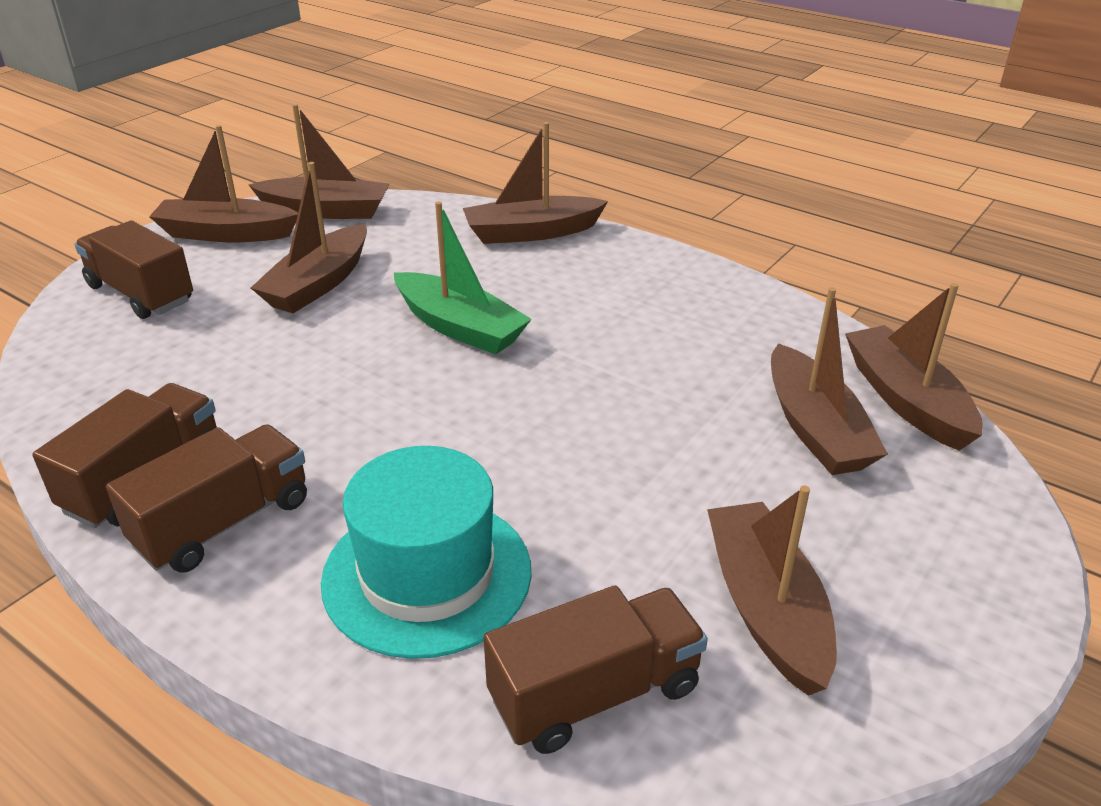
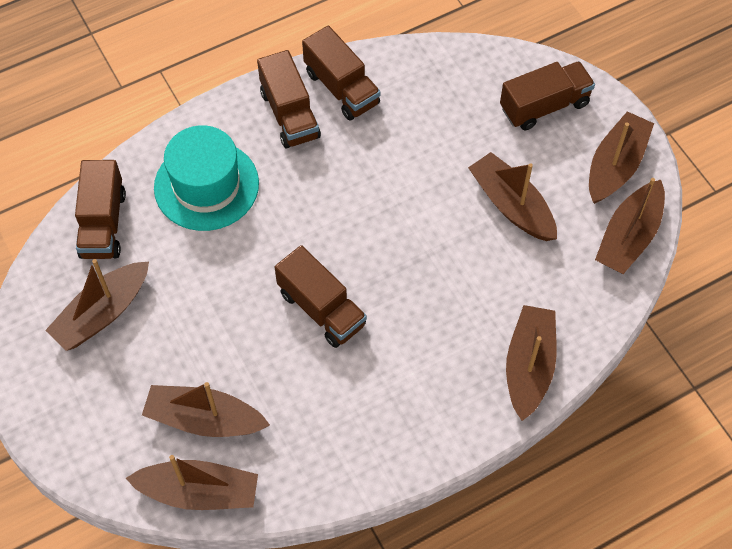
camera: 115 degrees right, 25 degrees up
green boat [394,202,532,355] -> none
brown boat [707,485,837,696] -> brown boat turned 120 degrees clockwise [45,259,149,351]
none -> brown truck [275,245,367,348]

